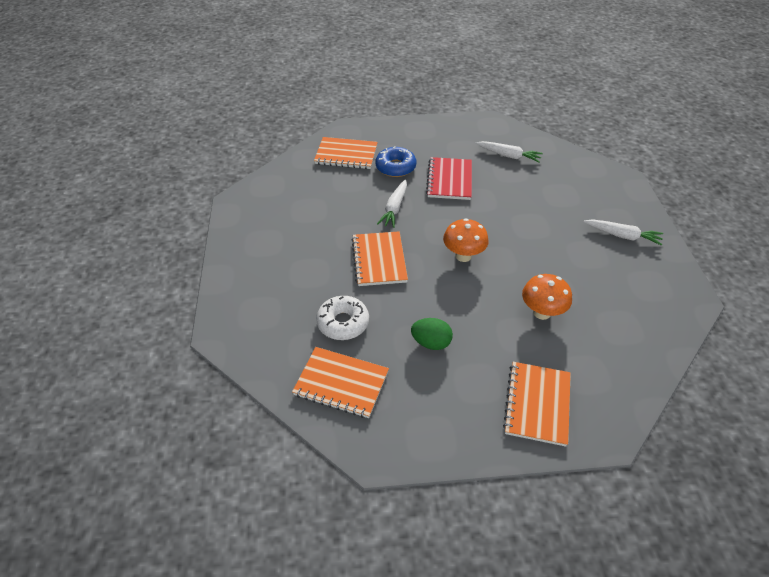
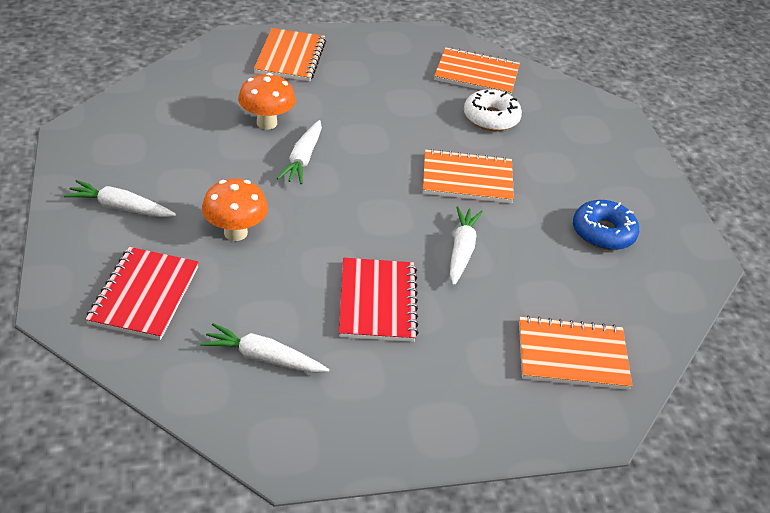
camera: 170 degrees right, 5 degrees down
orange notebook [352,231,408,286] -> orange notebook turned 75 degrees counterclockwise [423,149,514,203]
blue donut [375,147,416,177] -> blue donut moved to [573,200,639,250]
green egg [411,318,453,350] -> none
orange mushroom [443,218,489,262] -> orange mushroom moved to [202,179,268,241]
none -> red notebook [85,247,199,340]
none -> white carrot [277,120,322,184]

